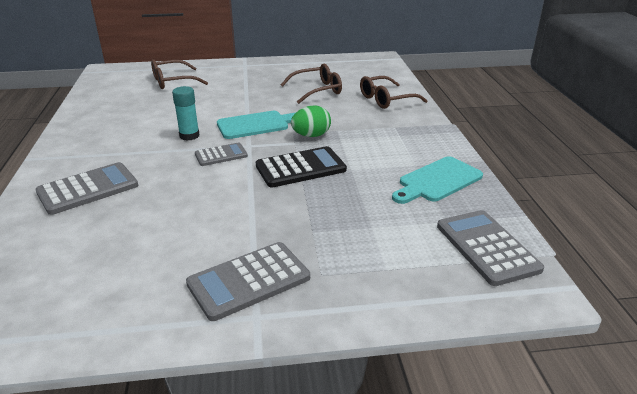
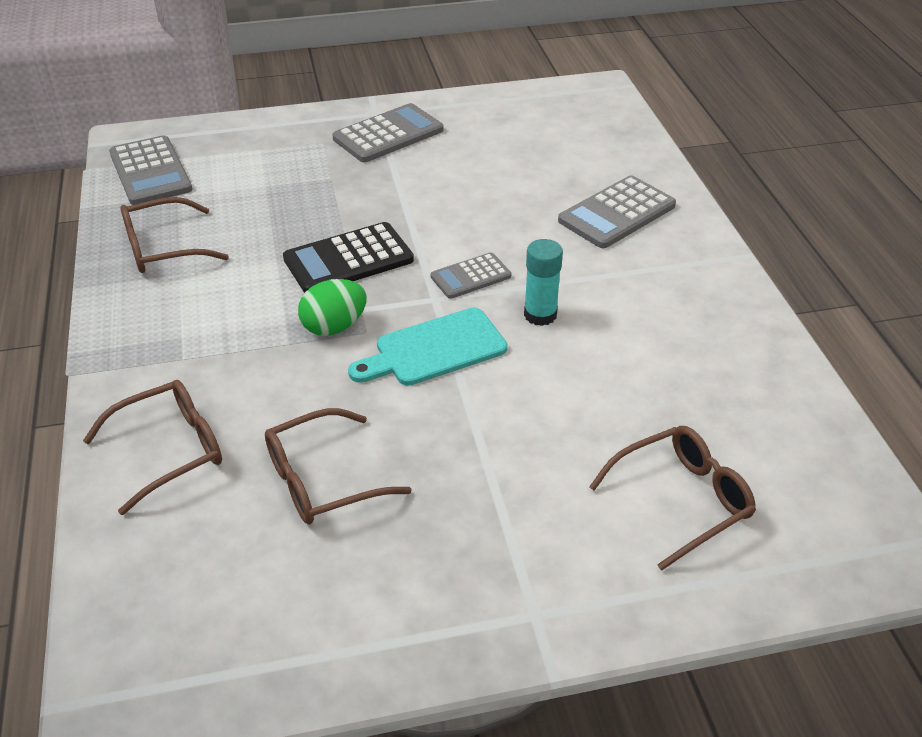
camera: 175 degrees right, 10 degrees up
turquoise cutting board [392,156,483,204] -> brown glasses [121,197,229,273]

